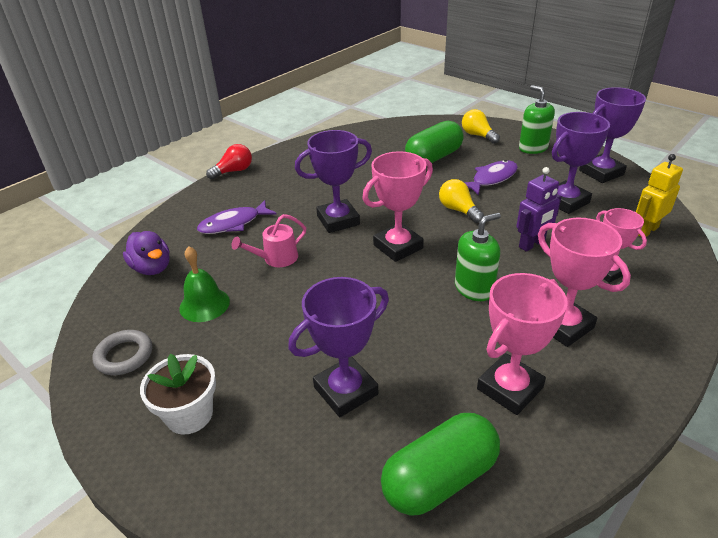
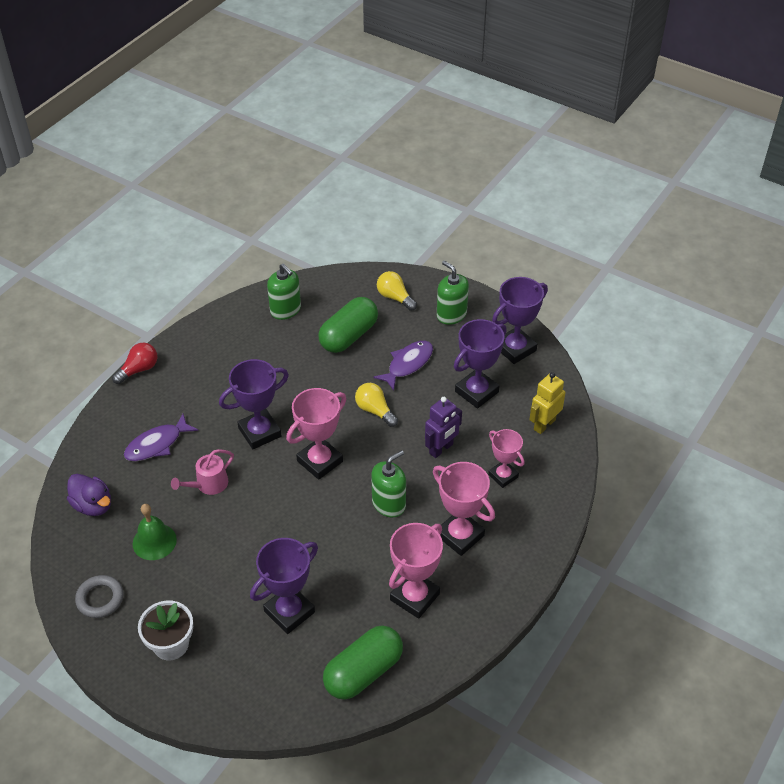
camera: 10 degrees left, 10 degrees up
none -> green soap dispenser [267,263,301,320]

